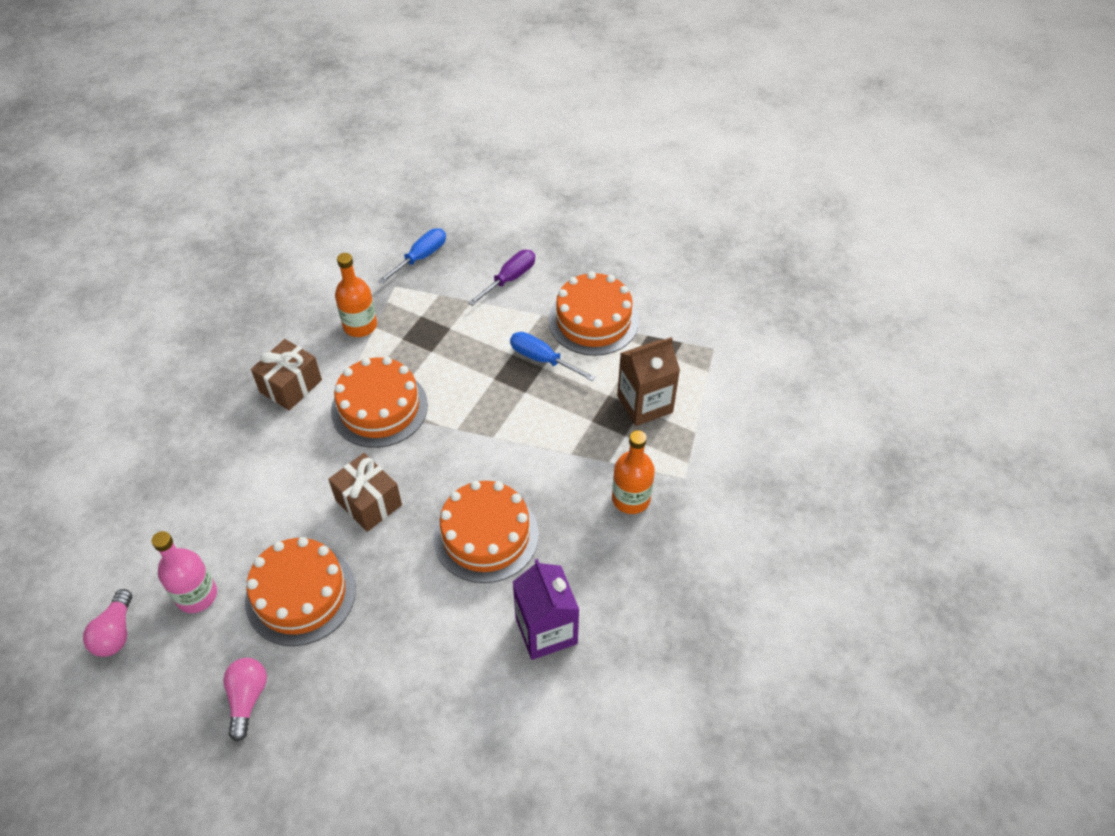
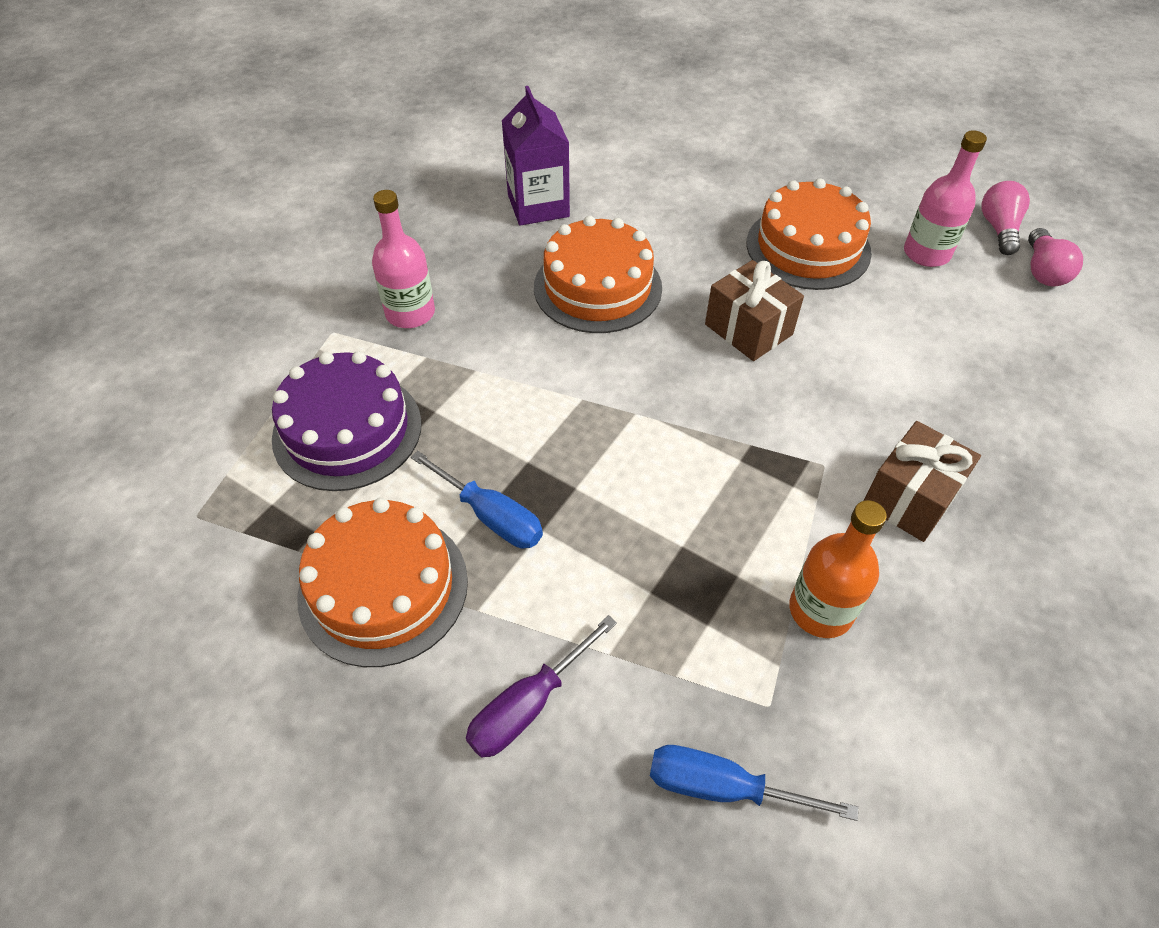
camera: 175 degrees left, 0 degrees up
pink light bulb [223,658,267,742] -> pink light bulb moved to [1028,228,1083,286]
orange cake [331,357,428,448] -> none
blue screwdriver [378,228,446,284] -> blue screwdriver turned 60 degrees clockwise [650,745,858,821]
orange bottle [612,430,655,514] -> pink bottle [372,190,435,328]
brown carton [617,337,680,426] -> purple cake [272,351,422,491]

